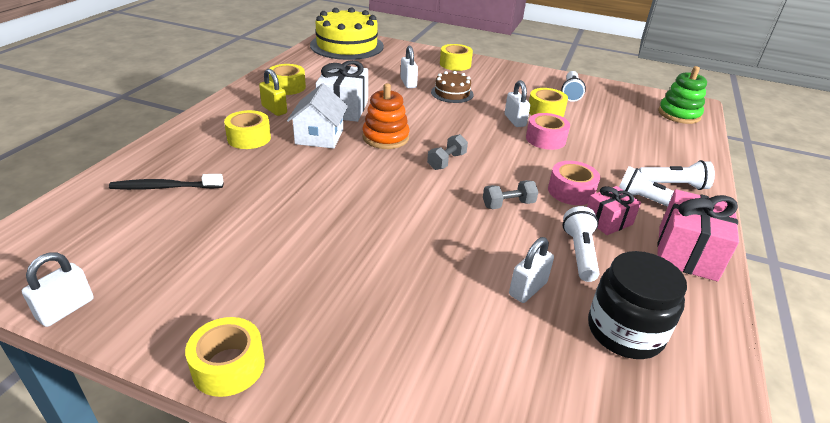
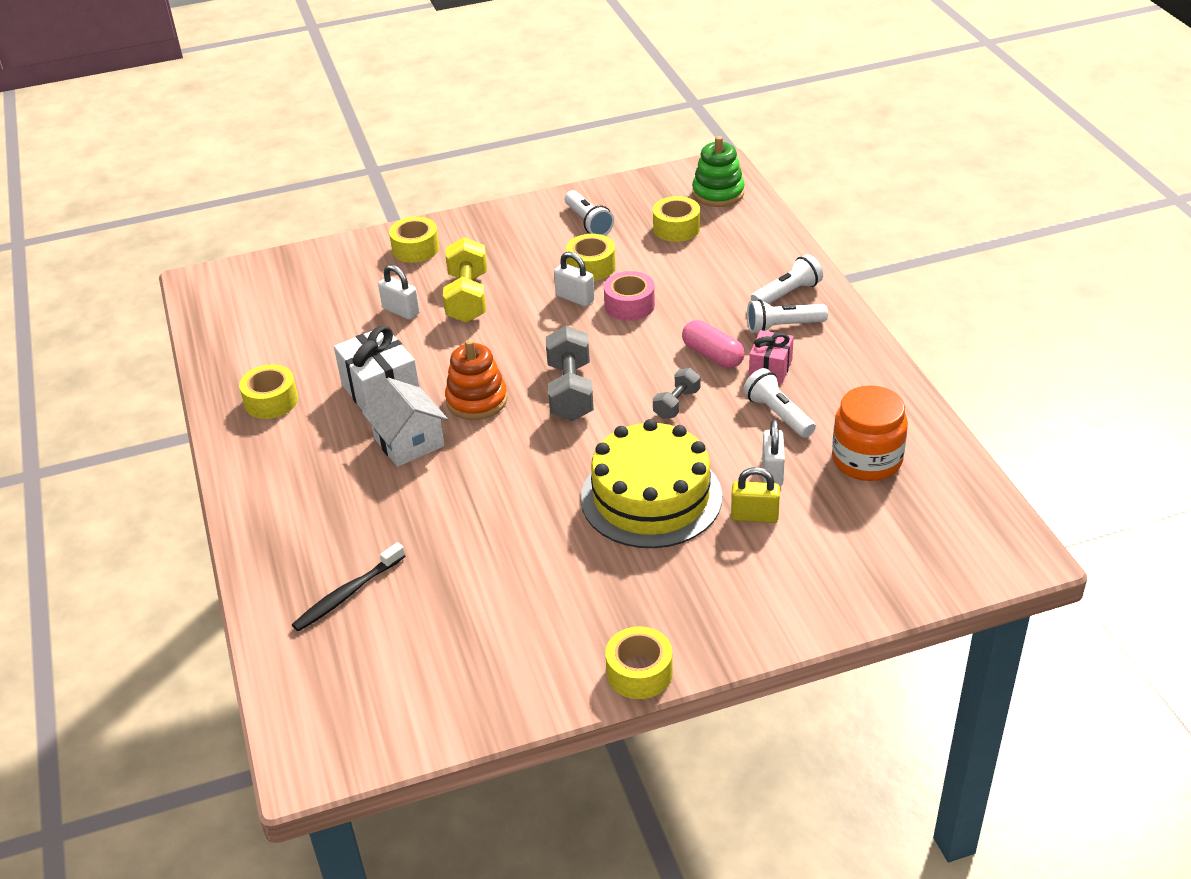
camera: 35 degrees left, 5 degrees up
white padlock [22,252,94,327] -> none
yellow tape [224,110,271,149] -> yellow tape moved to [653,196,700,242]
yellow padlock [259,69,287,116] -> yellow padlock moved to [731,467,780,523]
yellow cake [310,7,384,60] -> yellow cake moved to [581,419,722,548]
grey dumbbell [427,134,468,170] -> grey dumbbell [546,326,594,421], size x1.75
brown cake [431,71,474,103] -> yellow dumbbell [443,237,487,323]
pink tape [548,161,600,205] -> pink capsule [682,320,745,368]
black jar [588,251,687,359] -> orange jar [832,385,908,481]
pink gift [657,189,739,282] -> none

